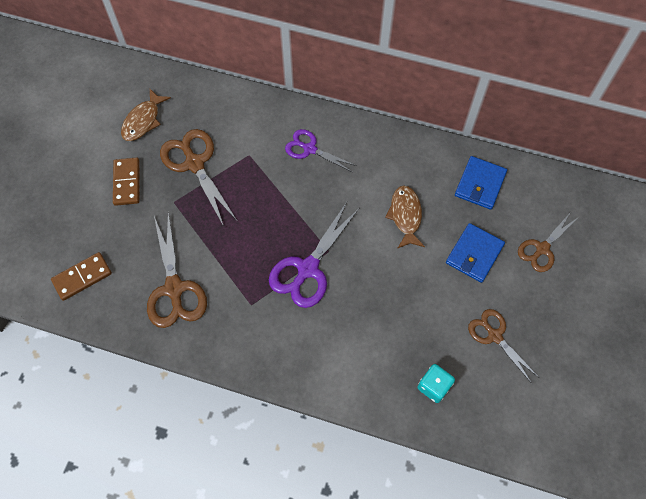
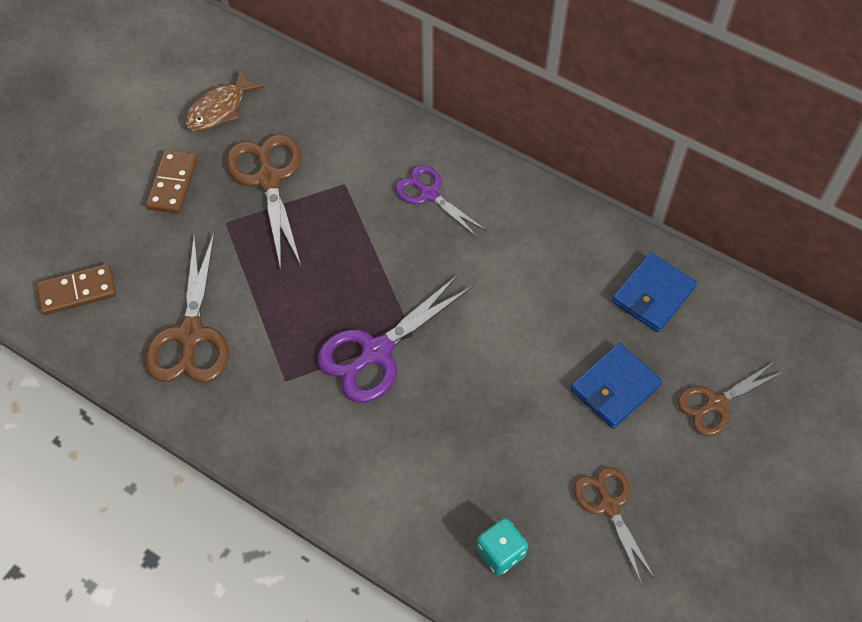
camera: 15 degrees right, 5 degrees down
brown fish [385,185,425,249] -> none

